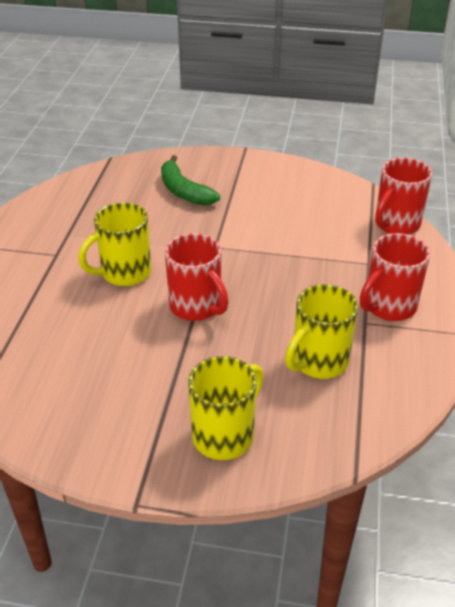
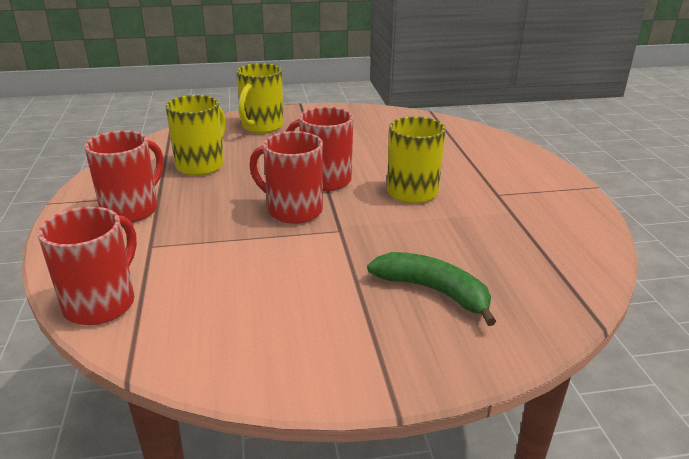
camera: 160 degrees right, 10 degrees down
none -> red mug [249,131,323,224]

